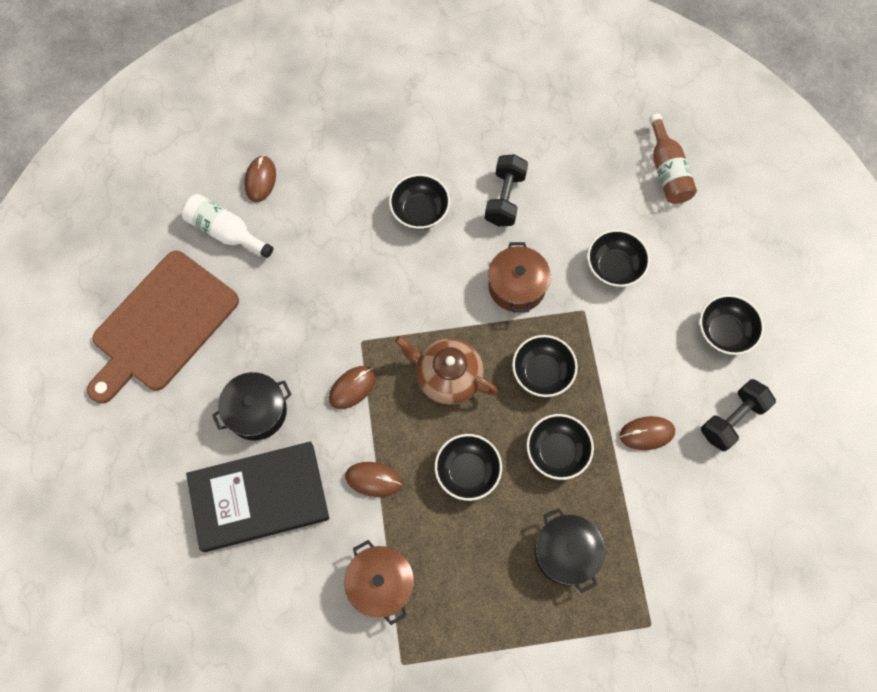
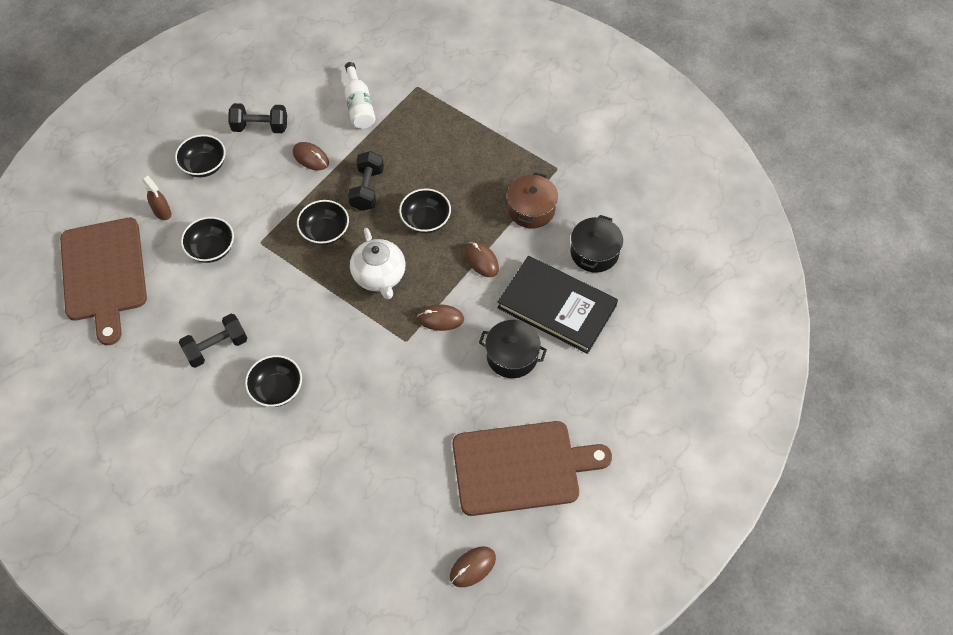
camera: 135 degrees left, 10 degrees down
white bottle [182,194,273,258] -> white bottle moved to [344,62,376,129]
brown mouse [244,155,276,202] -> brown mouse moved to [450,547,496,587]
brown teapot [395,336,498,405] -> white teapot [350,228,406,299]
brown pot [488,242,551,312] -> none
black bowl [527,414,594,480] -> black dumbbell [348,151,384,211]
black pot [535,508,605,593] -> black pot moved to [571,215,623,273]
brown bottle [649,113,697,204] -> brown cutting board [60,218,147,345]
none -> brown spray bottle [142,175,171,220]

